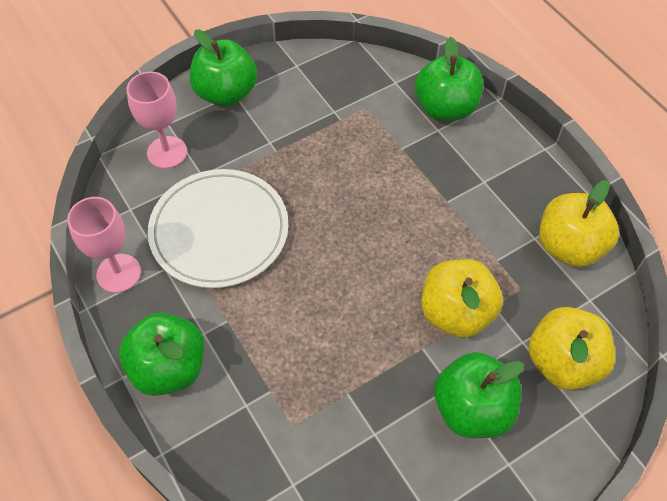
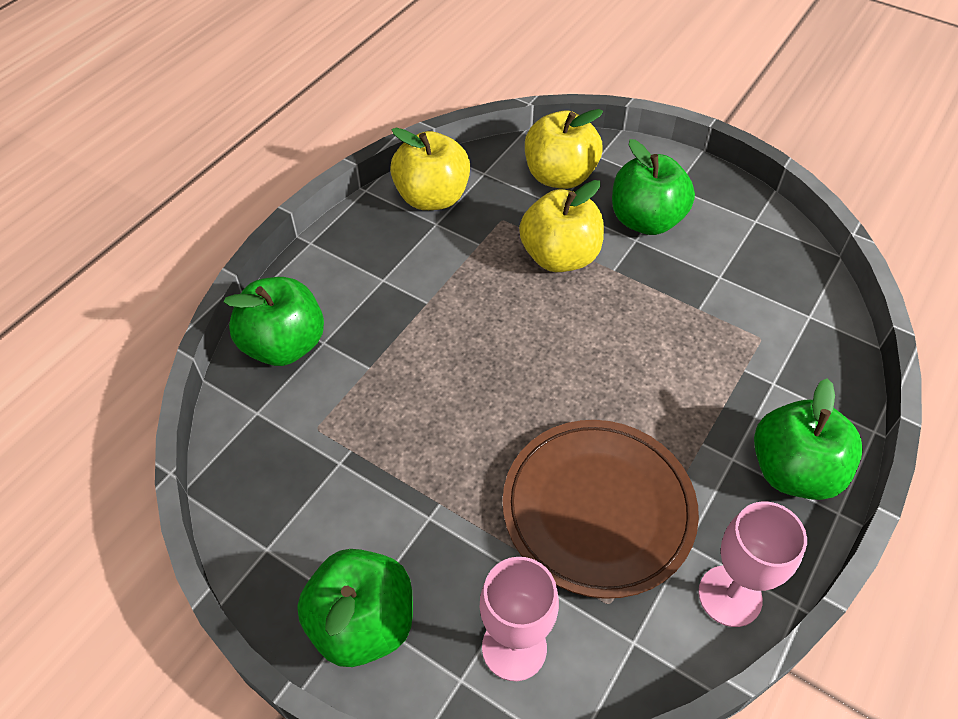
camera: 115 degrees left, 5 degrees down
white plate [148,169,289,288] -> brown plate [503,420,699,599]

